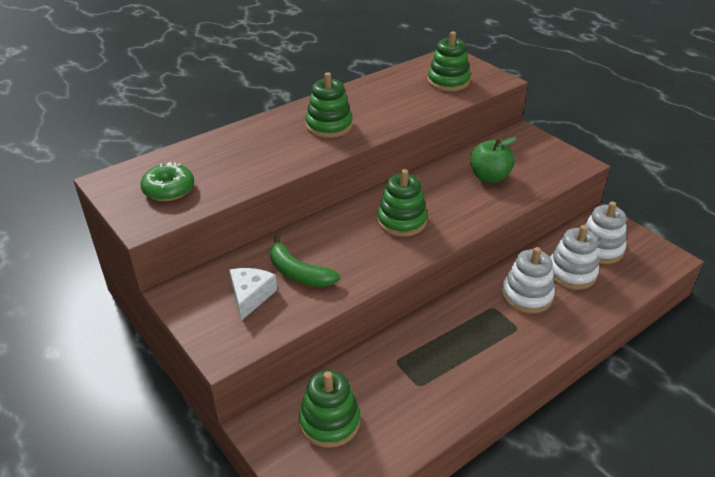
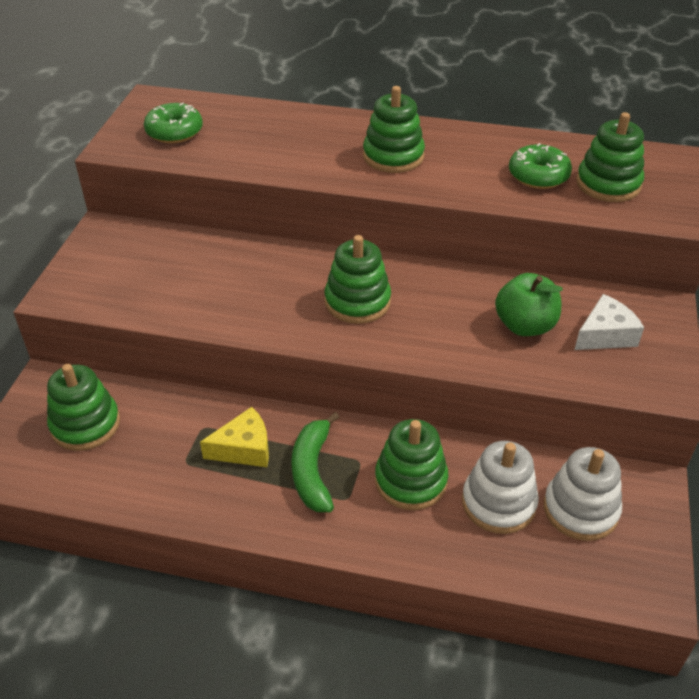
camera: 50 degrees right, 5 degrees up
white cheese [230,268,277,321] -> white cheese moved to [574,294,644,350]
green banana [270,235,340,287] -> green banana moved to [291,412,339,512]
white stacking toy [502,247,555,313] -> green stacking toy [375,419,448,510]
none -> yellow cheese [200,407,269,467]
none -> green donut [509,143,572,189]

